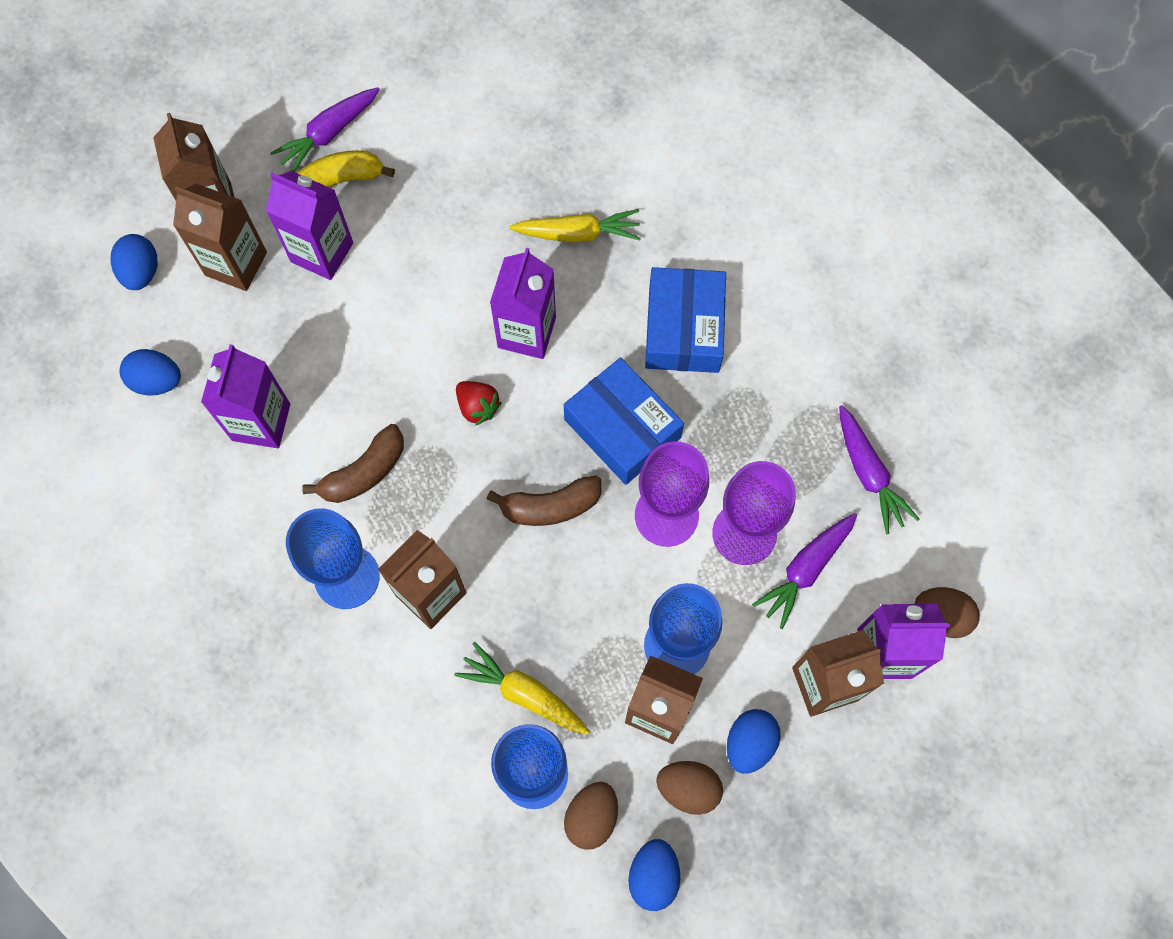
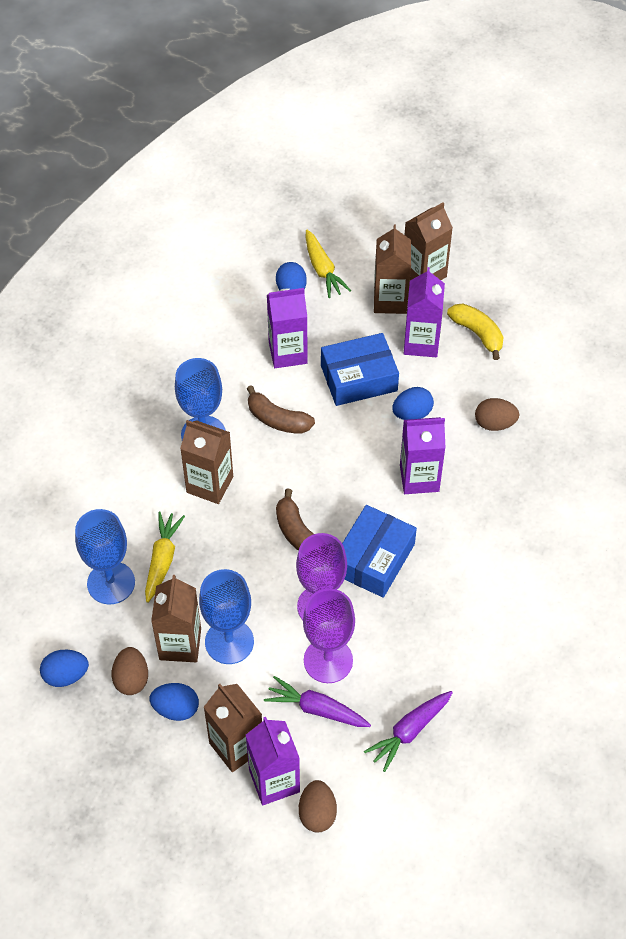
camera: 70 degrees right, 15 degrees down
blue egg [111,234,157,290] -> blue egg moved to [392,387,434,420]
purple carrot [271,87,380,172] -> none
red strawberry [456,381,502,426] -> none
yellow carrot [509,209,641,243] -> yellow carrot moved to [306,230,351,298]
brown egg [564,782,618,850] -> brown egg moved to [475,398,519,431]
blue box [645,267,726,373] -> blue box moved to [321,333,399,406]

